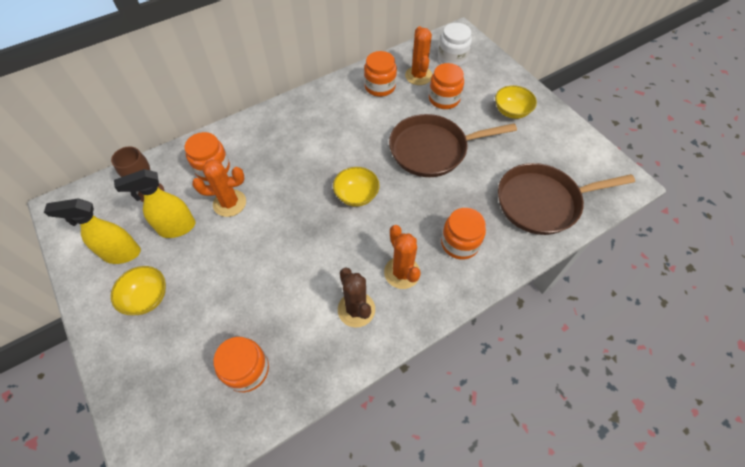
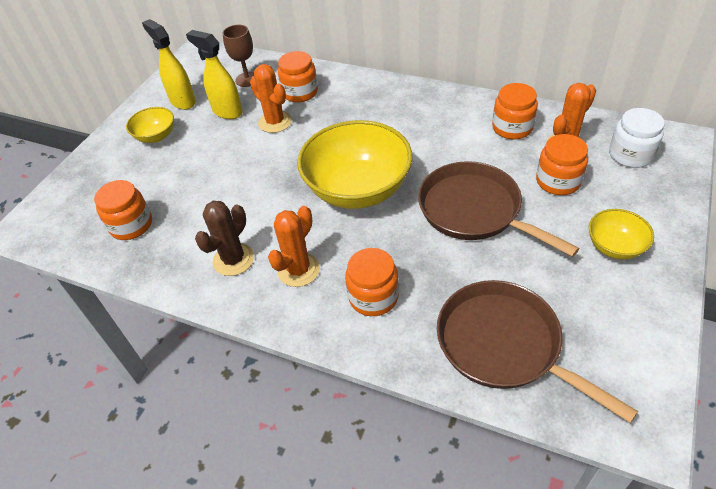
camera: 60 degrees right, 10 degrees down
yellow bowl [333,167,380,207] -> yellow bowl [297,120,412,209], size x2.06

